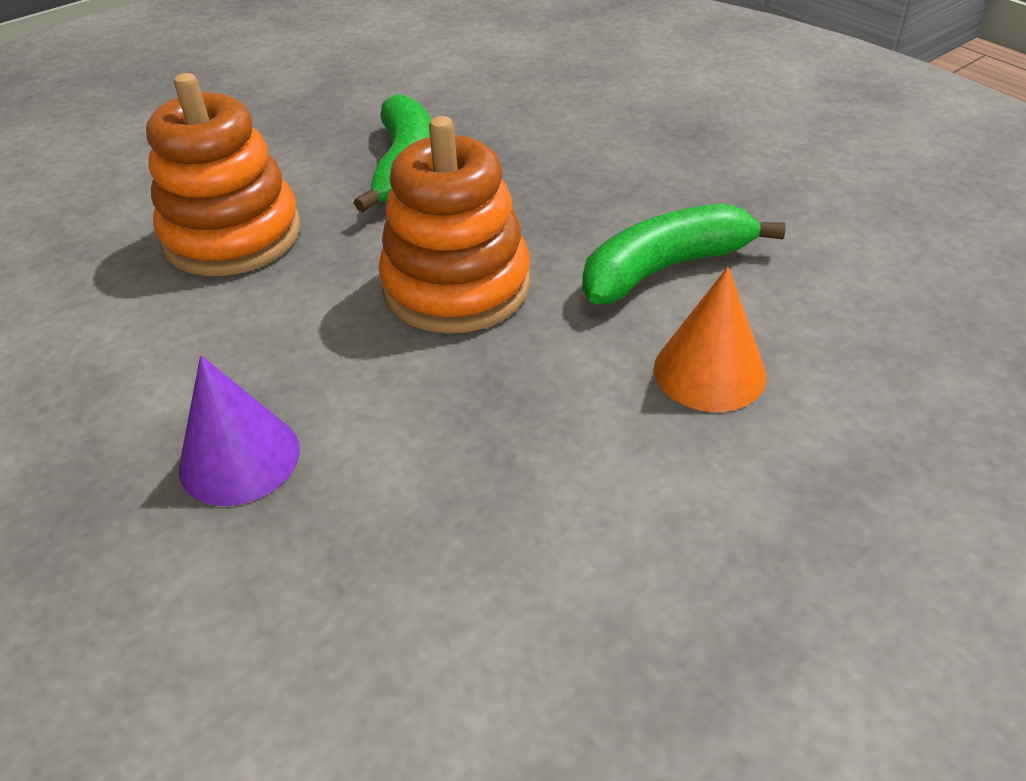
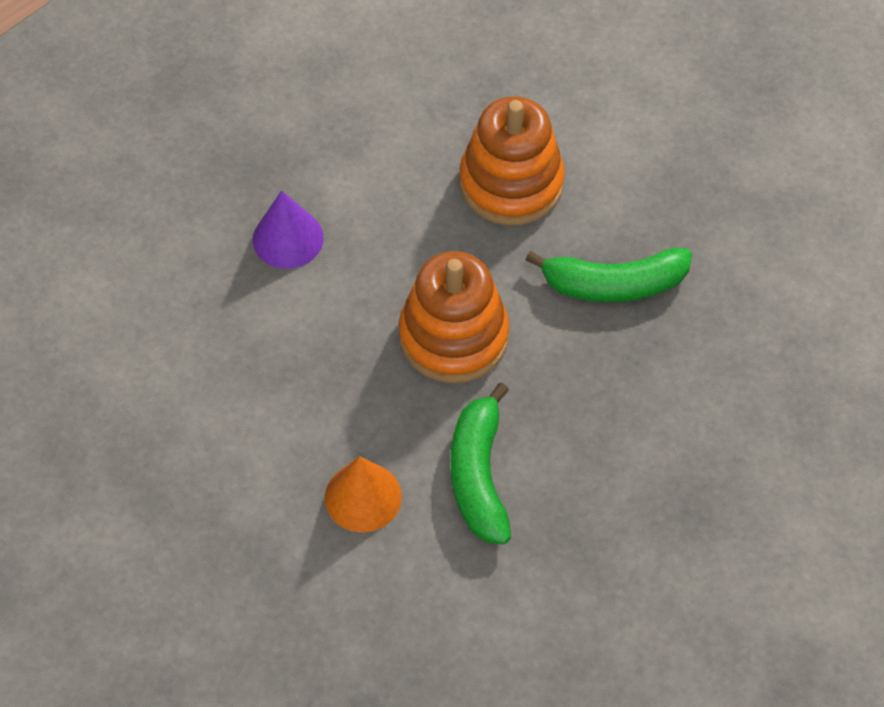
camera: 85 degrees right, 15 degrees up
green banana [582,203,786,304] -> green banana turned 150 degrees counterclockwise [451,383,511,544]

